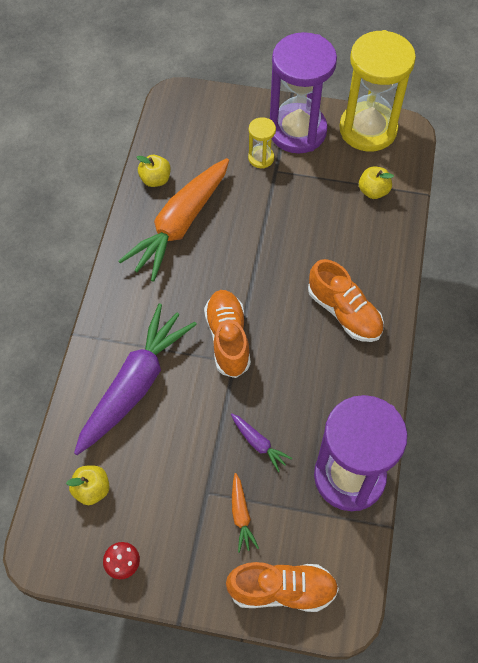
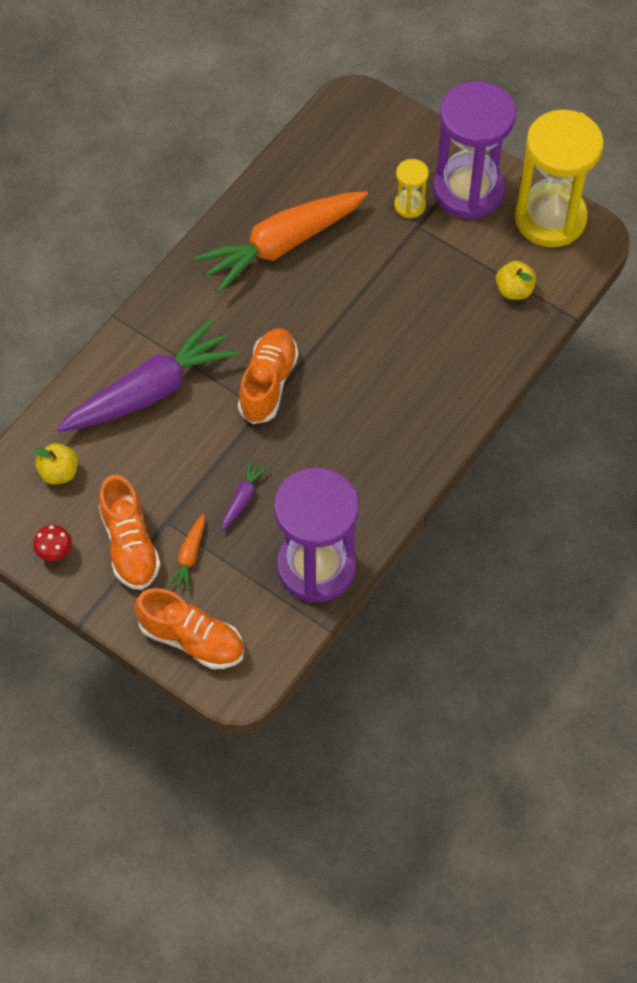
camera: 25 degrees right, 0 degrees up
yellow apple [136,155,171,187] -> none
purple carrot [231,413,292,472] -> purple carrot turned 135 degrees counterclockwise [221,458,270,531]
orange shoe [308,259,384,342] -> orange shoe moved to [99,475,161,590]

